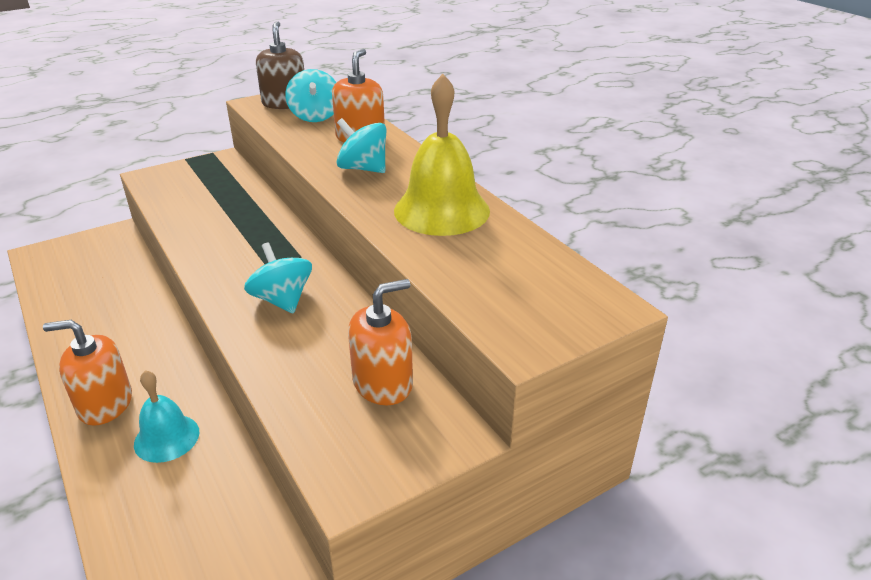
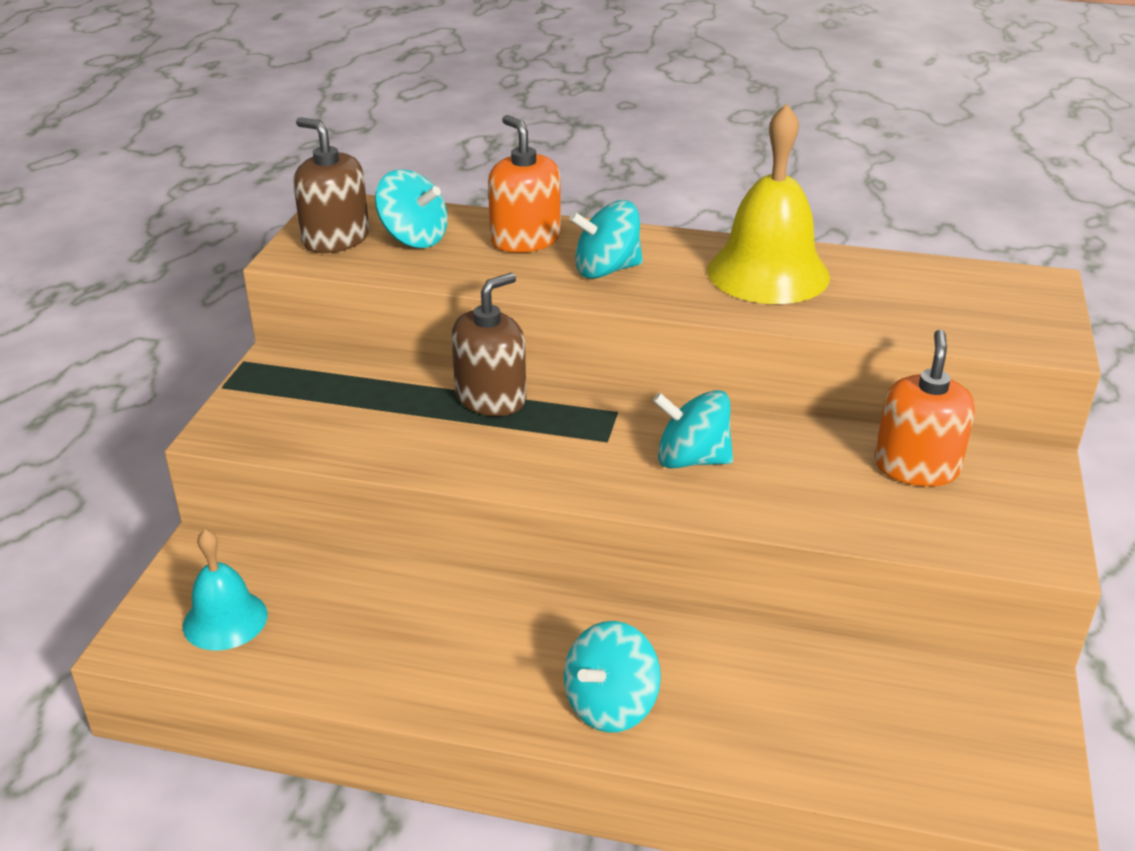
camera: 45 degrees left, 0 degrees up
orange soap dispenser [43,320,132,426] -> turquoise spinning top [564,621,661,733]
turquoise bell [134,370,199,463] -> turquoise bell moved to [183,529,267,651]
none -> brown soap dispenser [451,273,526,416]

